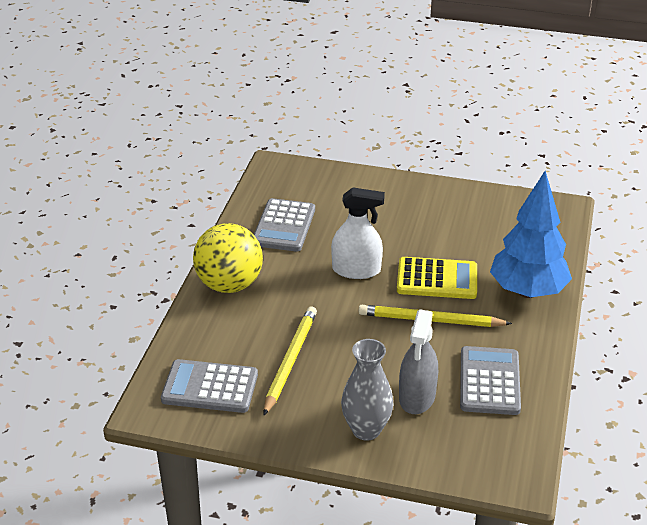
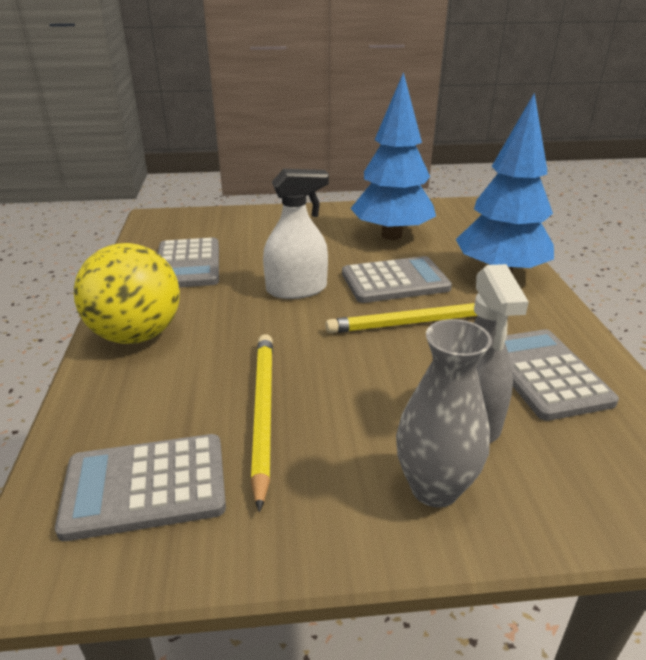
camera: 20 degrees left, 5 degrees down
yellow calculator [397,257,477,299] -> grey calculator [342,256,452,303]
none -> blue tree [350,72,436,240]

